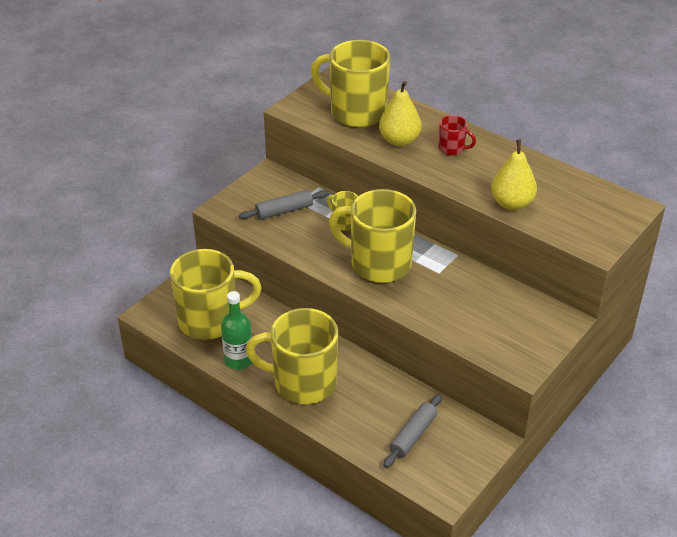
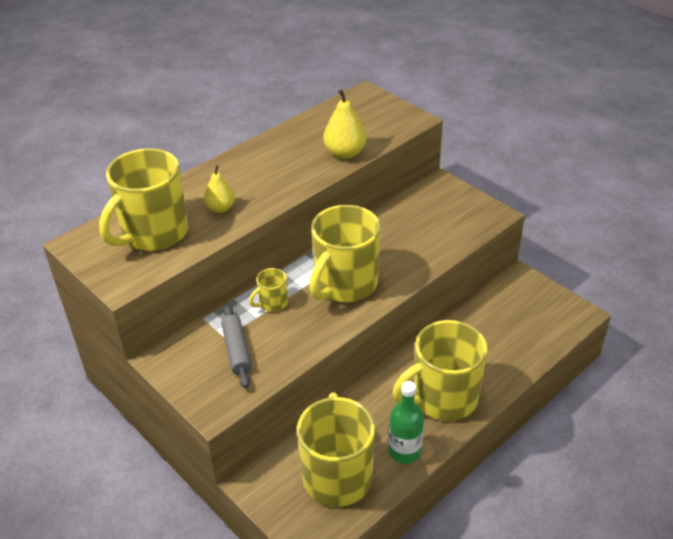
camera: 80 degrees left, 0 degrees up
yellow mug [246,308,338,404] -> yellow mug turned 45 degrees clockwise [392,320,487,421]
yellow pear [379,81,422,146] -> yellow pear [204,165,235,213], size x0.66
grey rolling pin [384,394,442,468] -> none
red mug [439,115,476,155] -> none

